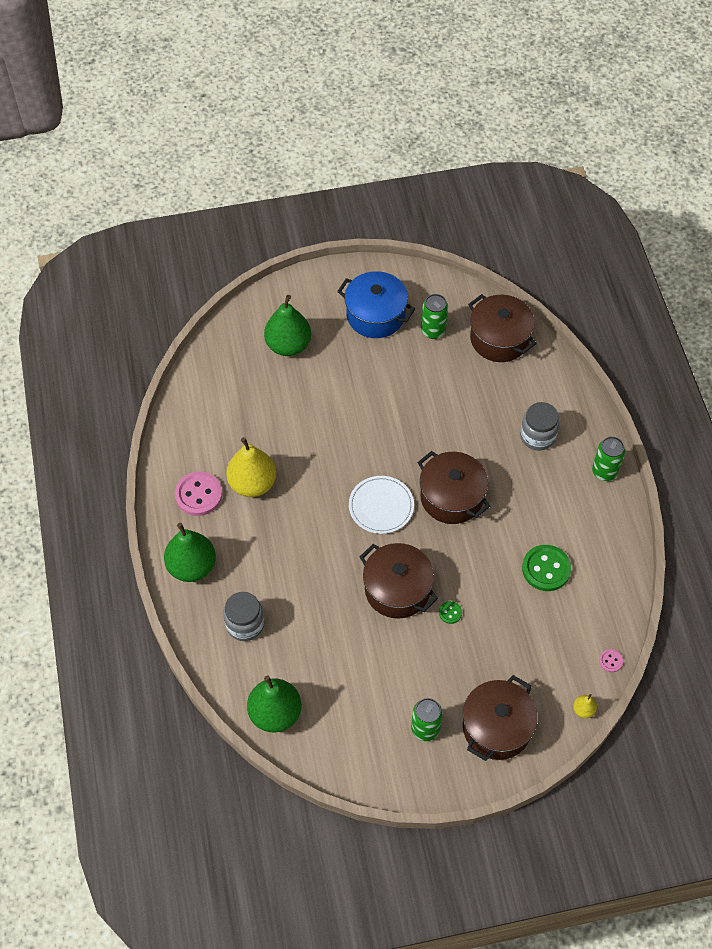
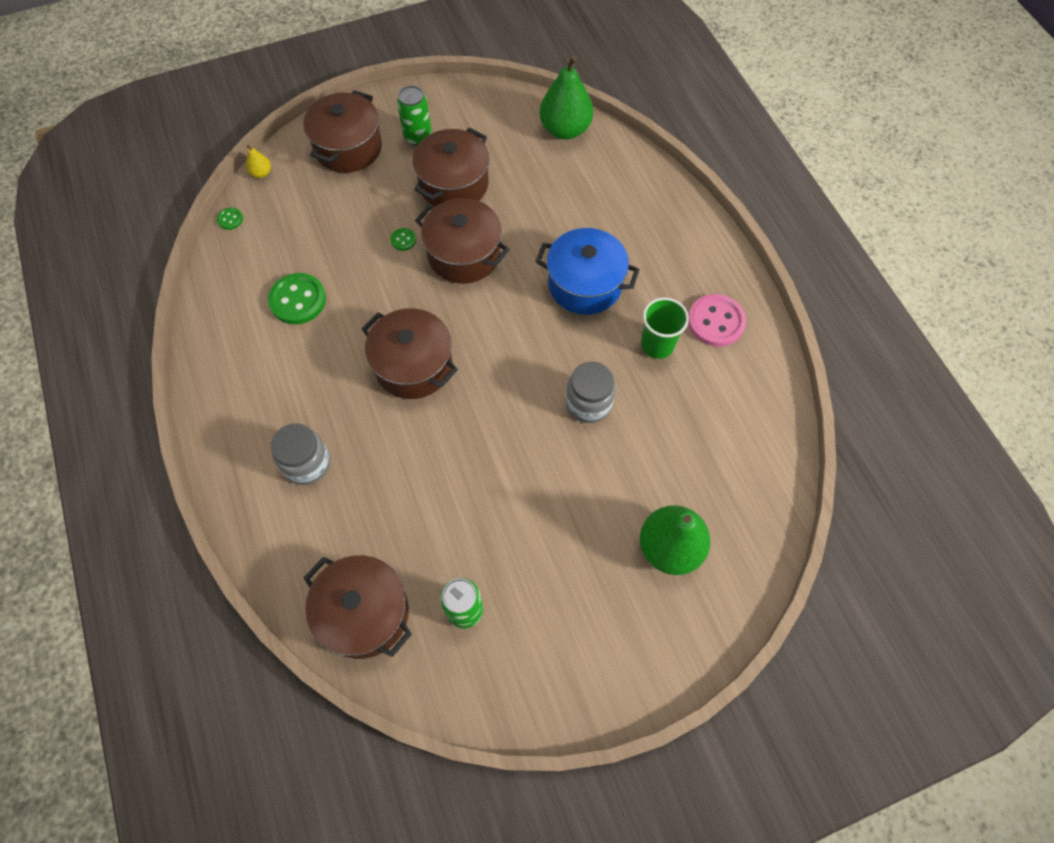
camera: 170 degrees right, 5 degrees up
green pear [164,523,216,582] -> none
grey jar [223,592,264,641] -> grey jar moved to [566,362,616,423]
yellow pear [226,437,276,497] -> green cup [641,297,689,359]
blue pot [337,271,415,338] -> blue pot moved to [535,228,640,315]
white plate [349,476,414,534] -> none
green can [592,437,625,481] -> none
pink button [599,649,623,672] -> green button [217,208,243,230]
none -> brown pot [412,128,489,207]

